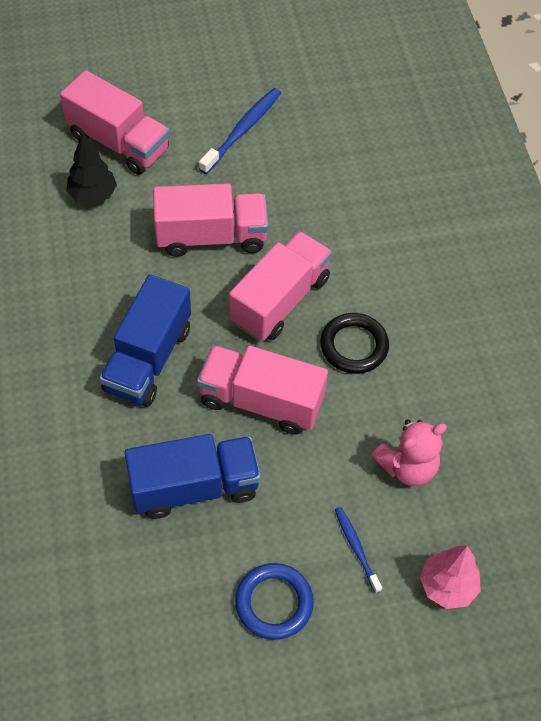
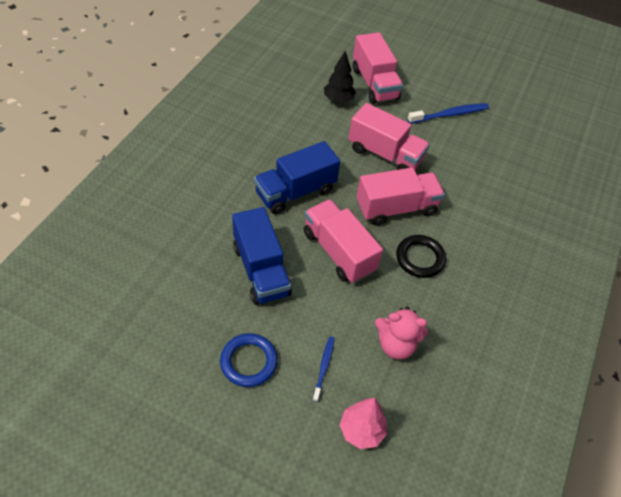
camera: 35 degrees right, 5 degrees down
blue truck [124,434,261,519] -> blue truck turned 45 degrees clockwise [232,207,292,305]

